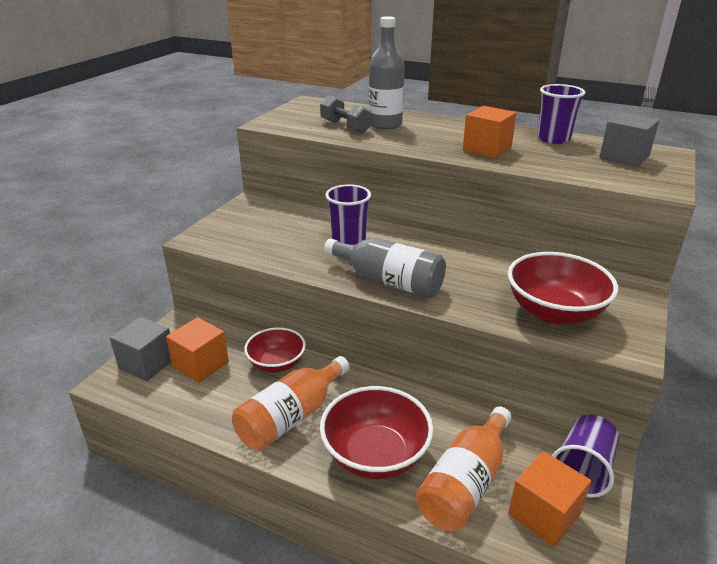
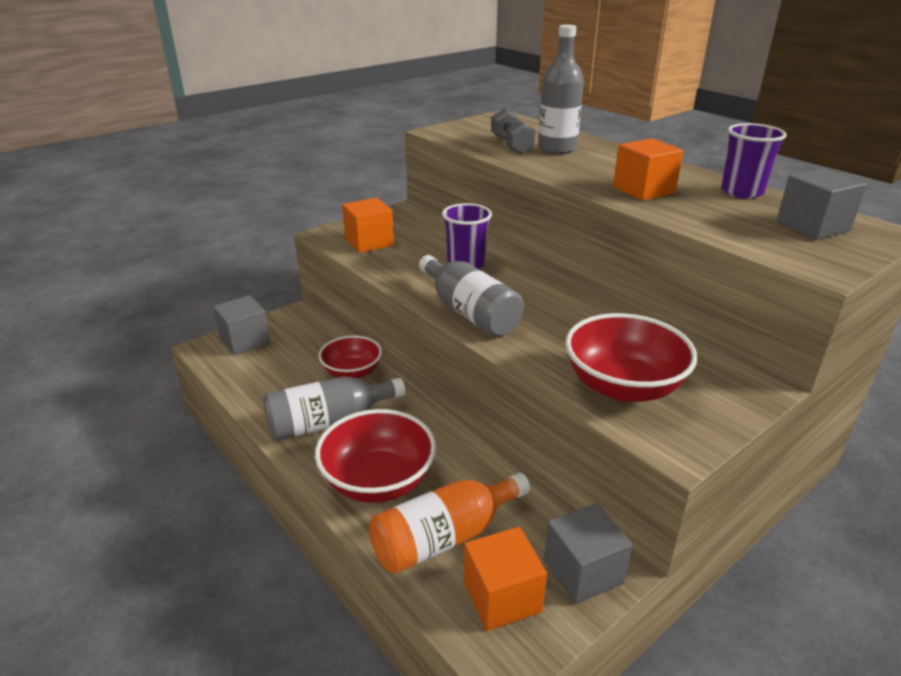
camera: 25 degrees right, 0 degrees up
orange cube [166,317,229,383] -> orange cube moved to [342,198,394,253]
orange bottle [232,356,350,451] -> grey bottle [263,376,405,441]
purple cup [552,414,619,498] -> grey cube [544,503,632,604]

